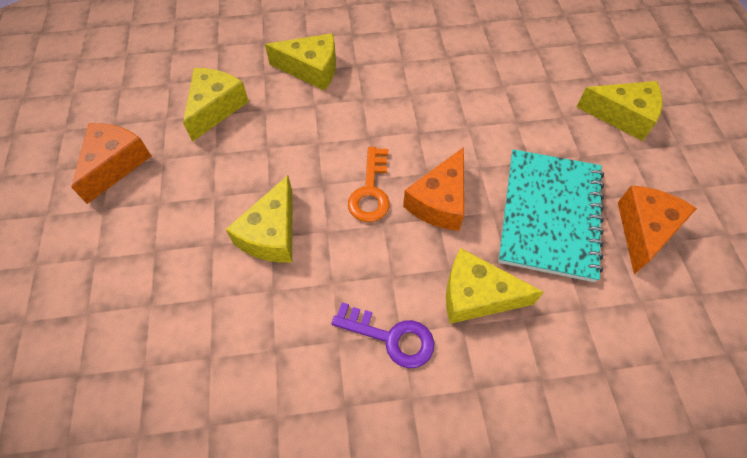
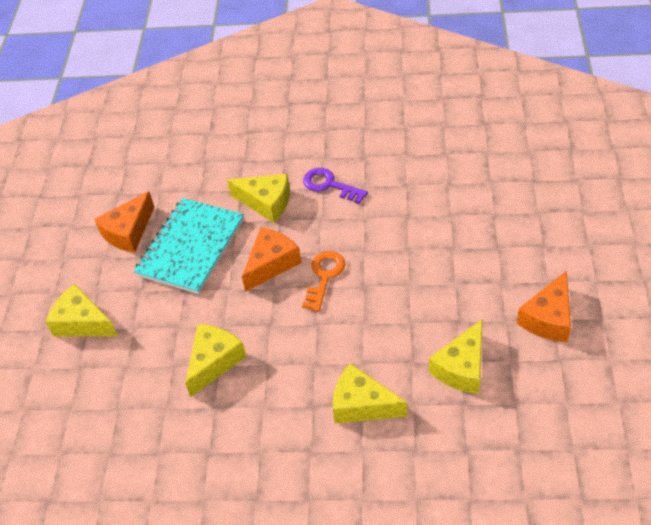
camera: 165 degrees left, 10 degrees down
yellow cheese [226,175,293,263] -> yellow cheese moved to [185,324,246,397]

